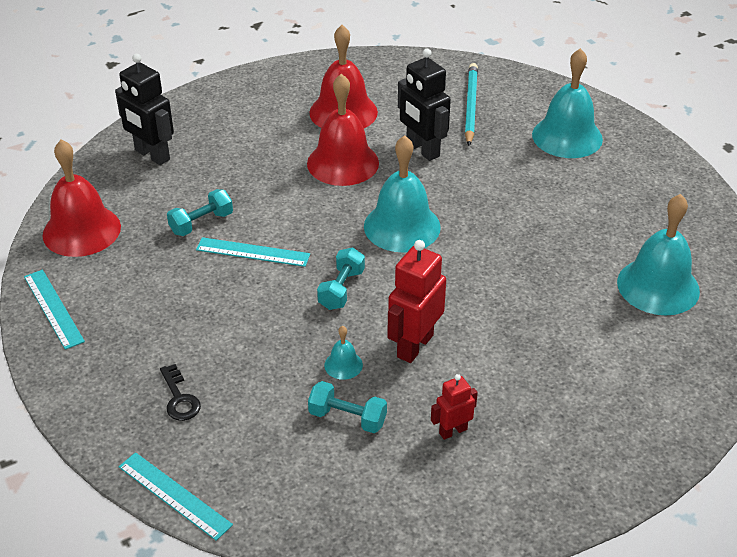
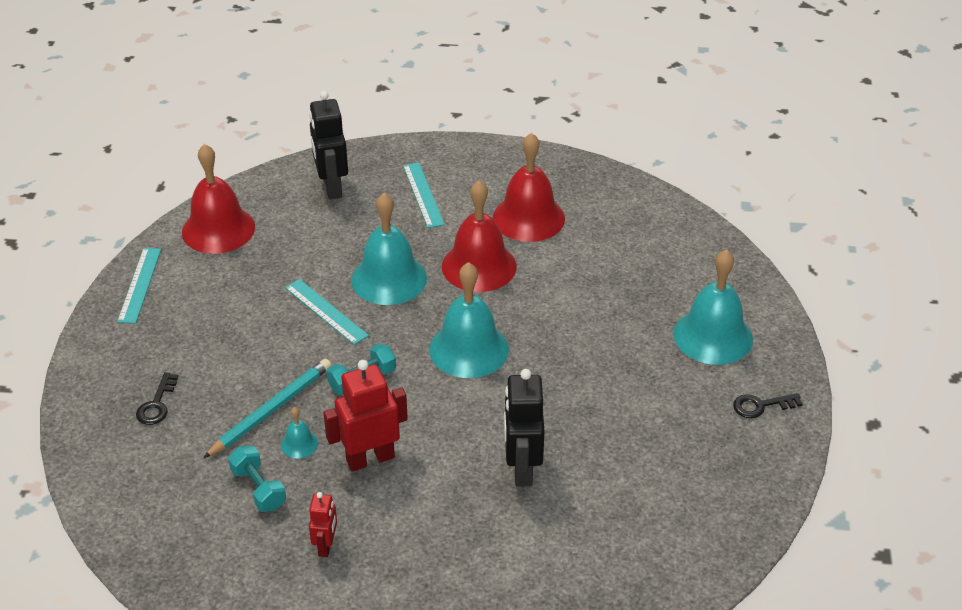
camera: 35 degrees right, 0 degrees up
turquoise ruler [119,452,233,541] -> turquoise ruler moved to [403,162,445,228]
turquoise dumbbell [167,189,233,236] -> none
black robot [398,49,451,161] -> black robot moved to [504,369,545,487]
red robot [431,374,478,440] -> red robot turned 90 degrees clockwise [309,492,337,557]
turquoise pencil [465,63,478,146] -> turquoise pencil moved to [203,359,331,458]
turquoise bell [617,194,700,315] -> turquoise bell moved to [351,193,427,305]
none -> black key [733,393,803,418]

